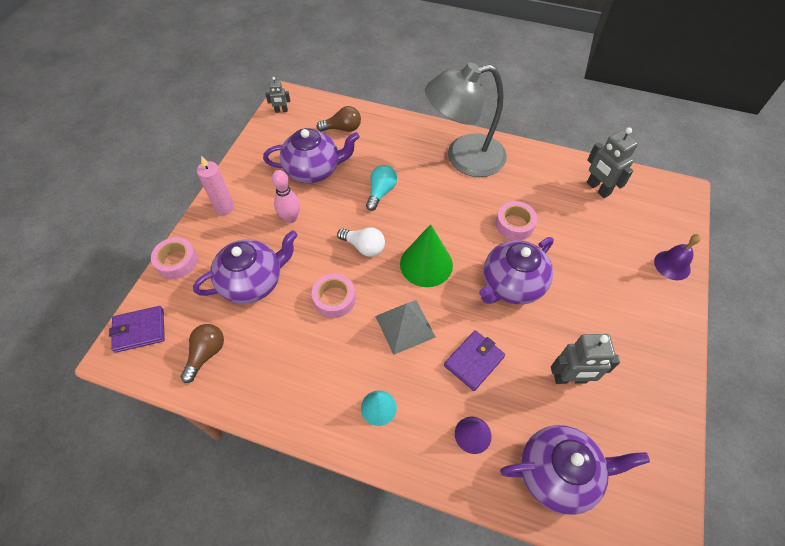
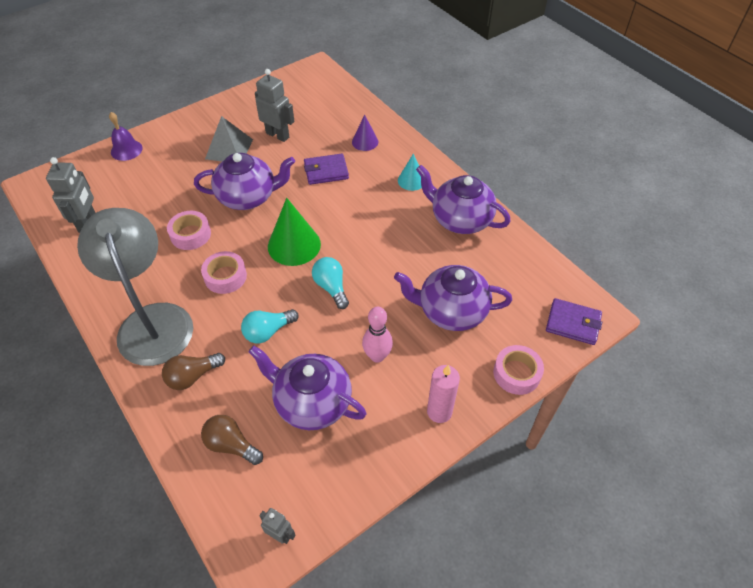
camera: 145 degrees left, 5 degrees down
brown light bulb [181,324,224,383] -> brown light bulb moved to [162,353,225,390]
pink tape [312,274,356,318] -> pink tape moved to [201,251,247,294]
white light bulb [337,228,385,257] -> turquoise light bulb [312,257,349,309]
grey pyramid [375,300,436,355] -> grey pyramid moved to [205,116,253,162]
grey lamp [425,62,507,177] -> grey lamp turned 135 degrees counterclockwise [77,208,193,366]
purple teapot [500,425,650,515] -> purple teapot moved to [416,165,511,234]

